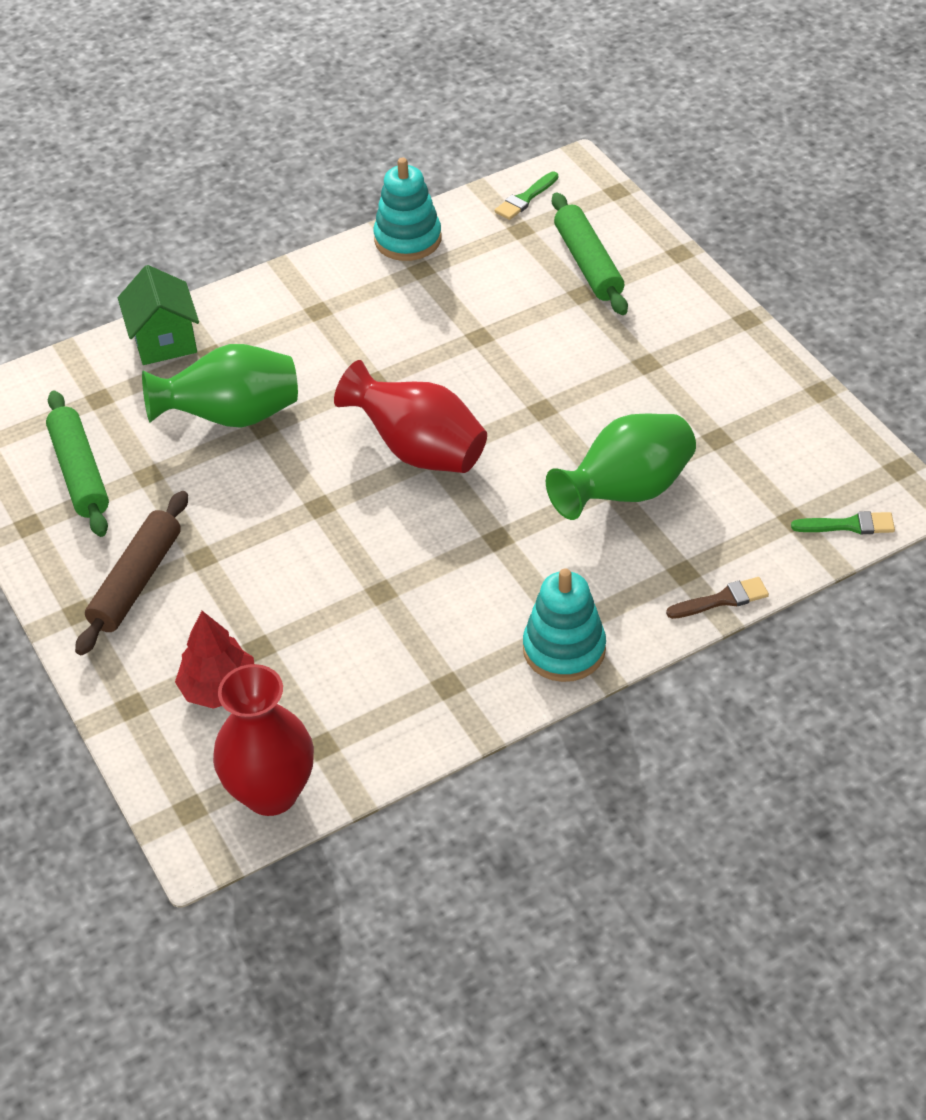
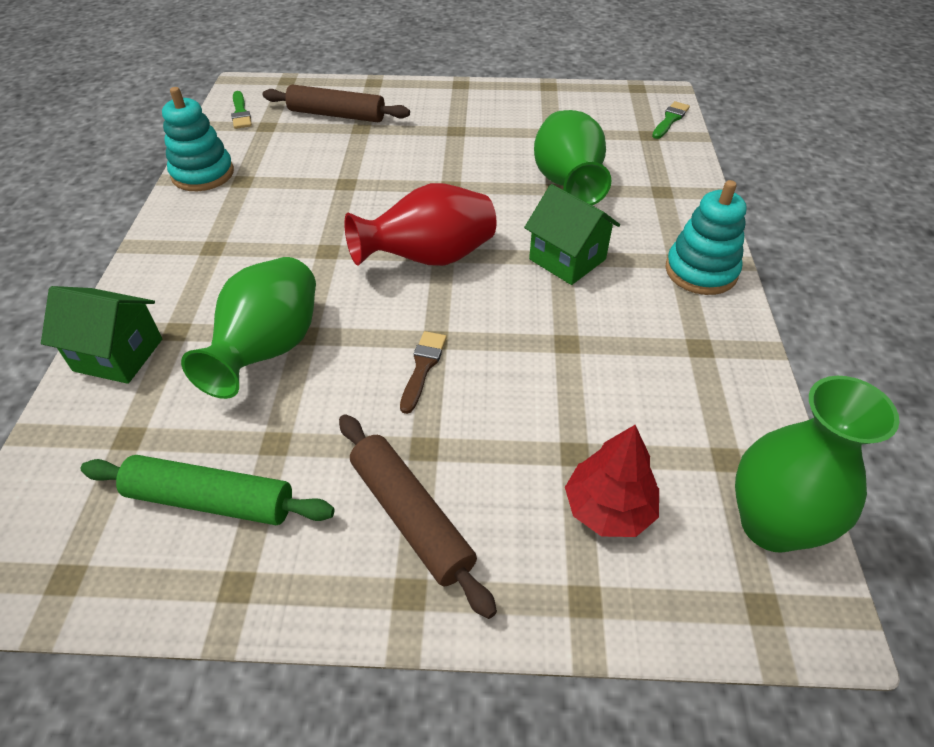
camera: 60 degrees left, 0 degrees up
red vase [213,664,314,816] -> green vase [735,376,900,553]
green rolling pin [552,193,628,315] -> brown rolling pin [263,85,410,122]
brown brush [666,577,769,619] -> brown brush moved to [400,331,447,414]
none -> green house [524,184,620,285]

